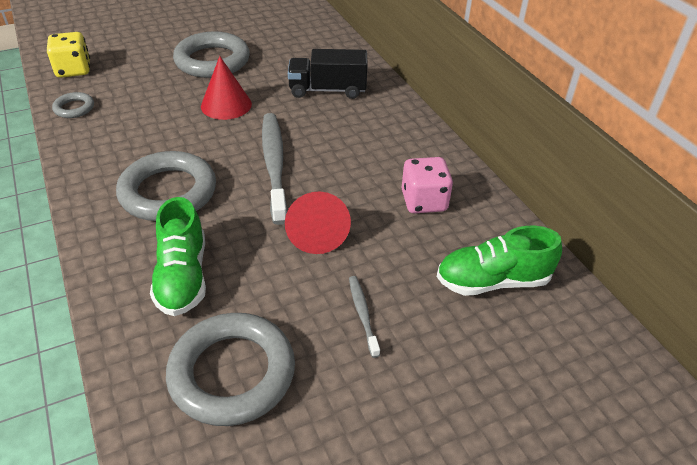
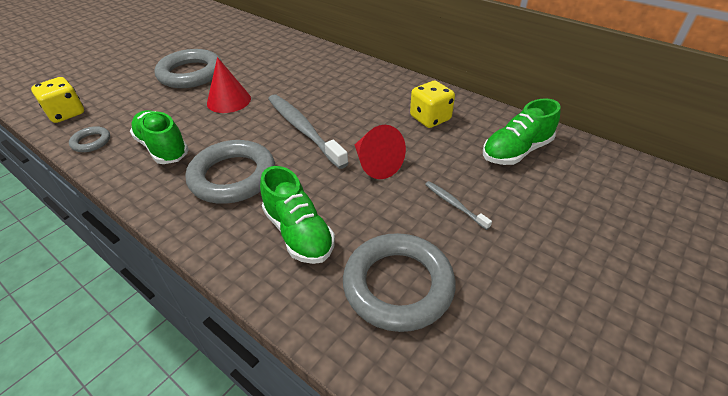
camera: 25 degrees left, 0 degrees up
black truck [288,49,368,99] -> none
pink dice [402,157,453,214] -> yellow dice [410,81,455,128]
none -> green shoe [130,110,189,164]

